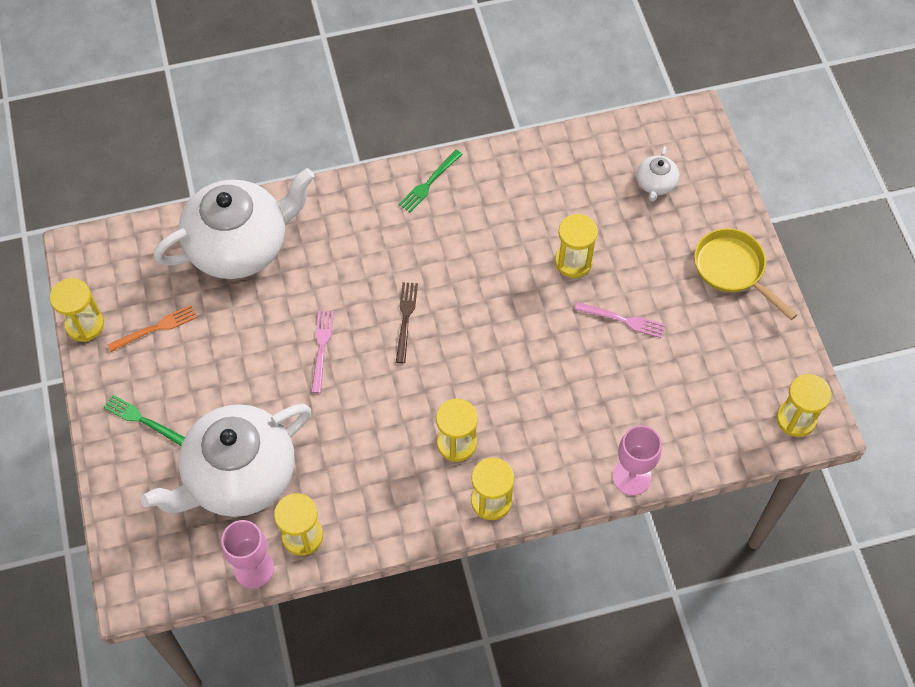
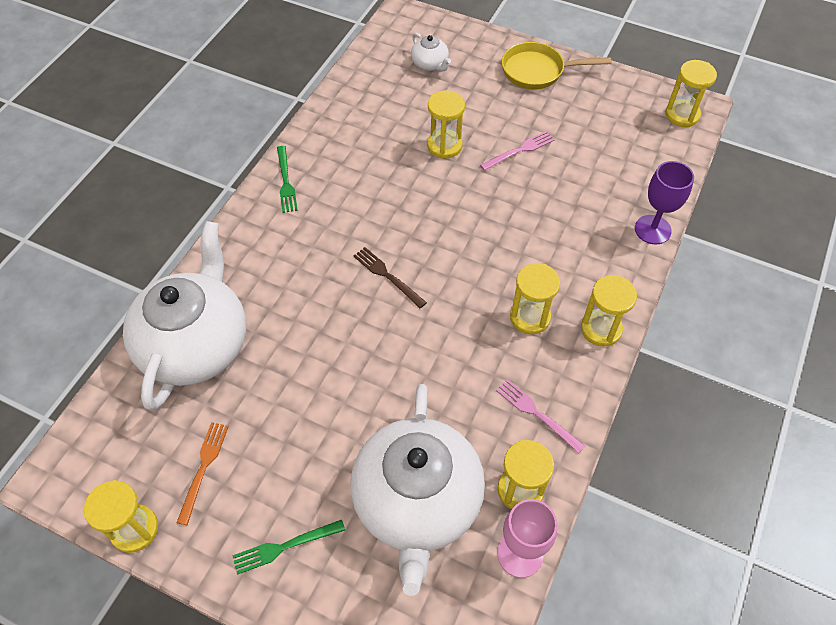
camera: 50 degrees left, 5 degrees down
pink fork [311,310,334,393] -> pink fork moved to [496,379,585,454]
pink goblet [612,425,662,496] -> purple goblet [635,161,694,244]

